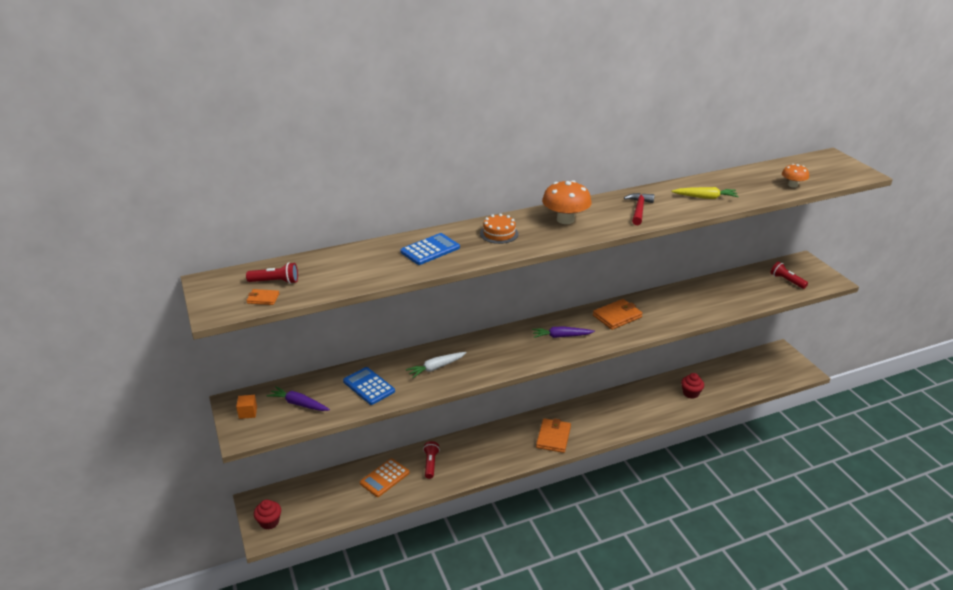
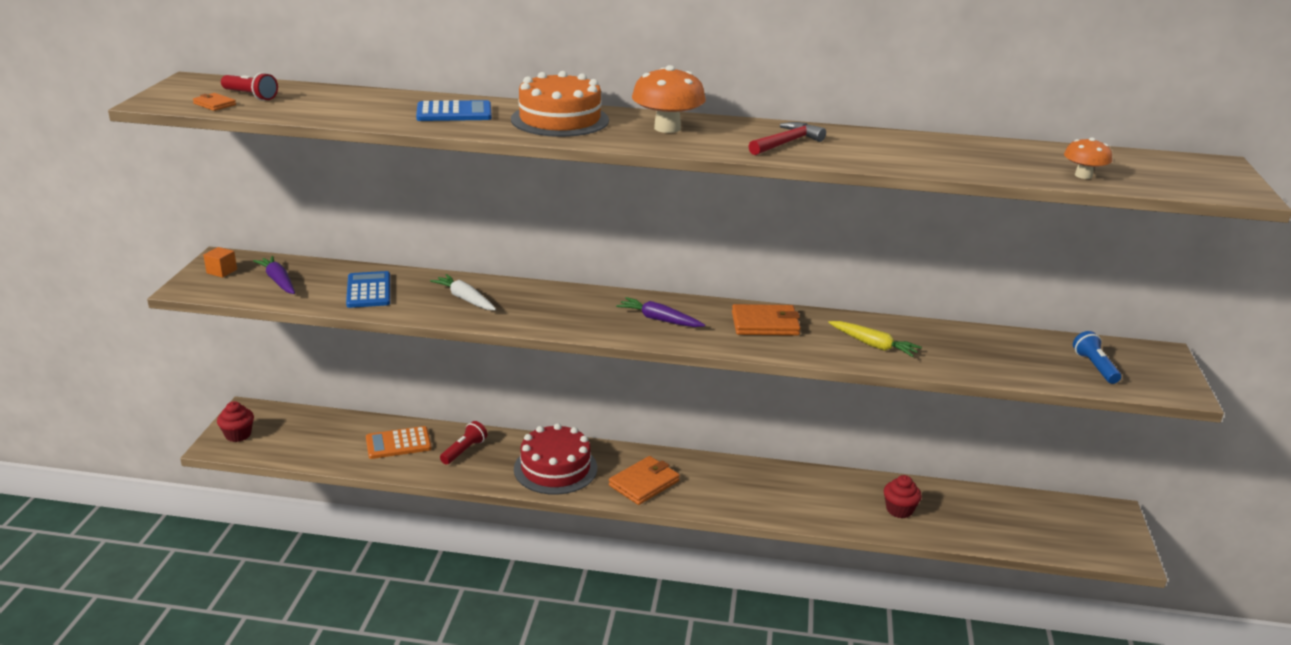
camera: 30 degrees right, 5 degrees down
white carrot [406,352,467,378] -> white carrot turned 45 degrees clockwise [430,274,496,310]
orange cake [480,214,519,244] -> orange cake [511,71,609,137], size x1.76
yellow carrot [671,187,739,199] -> yellow carrot moved to [828,321,922,357]
red flashlight [770,262,808,289] -> blue flashlight [1073,331,1121,384]
none -> red cake [514,423,597,495]

